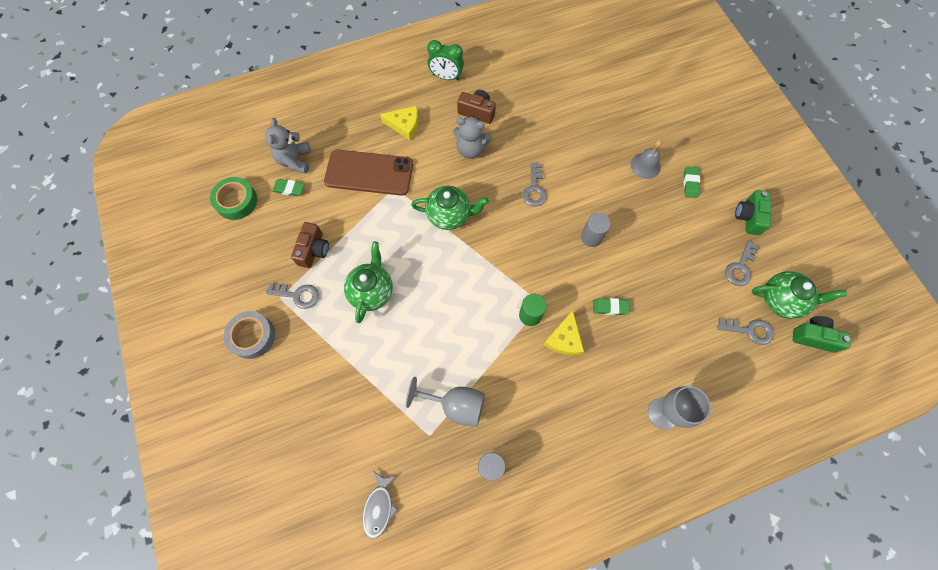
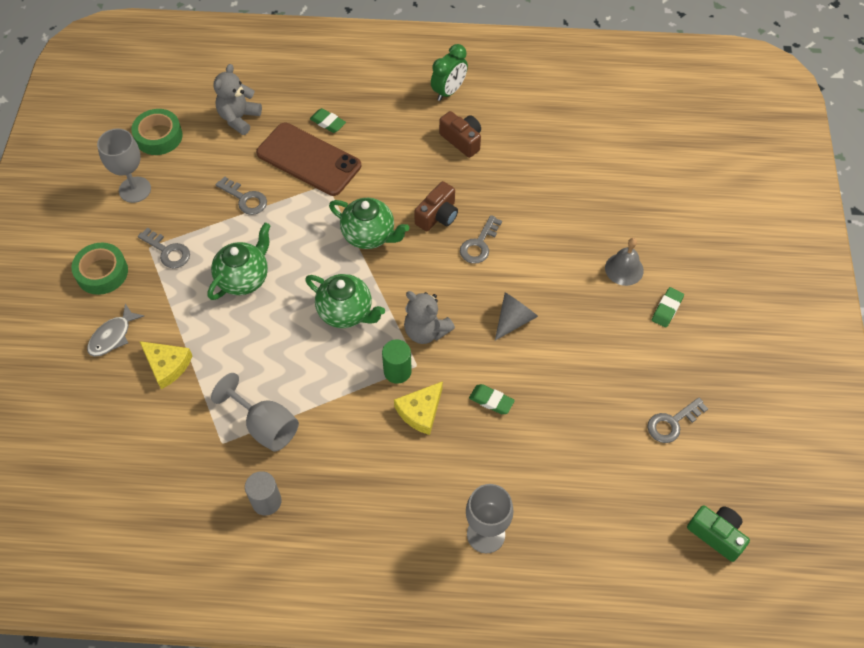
camera: 25 degrees right, 10 degrees down
grey tape [224,311,275,359] -> green tape [71,243,128,295]
green eraser [272,179,304,196] -> green eraser moved to [310,108,346,133]
brown camera [291,222,329,268] -> brown camera moved to [414,181,458,231]
grey fish [363,472,398,539] -> grey fish moved to [87,303,144,357]
yellow cheese [380,106,418,140] -> yellow cheese moved to [139,341,192,389]
green clock [427,40,464,81] -> green clock turned 90 degrees counterclockwise [431,44,468,101]
grey teddy bear [453,116,492,159] -> grey teddy bear moved to [404,291,455,344]
grey cylinder [581,213,611,247] -> grey cone [495,293,538,341]
grey key [718,318,774,345] -> grey key moved to [215,176,267,215]
green camera [735,190,772,235] -> none
green teapot [752,271,847,319] -> green teapot moved to [305,274,385,328]
none -> grey goblet [97,128,151,203]

